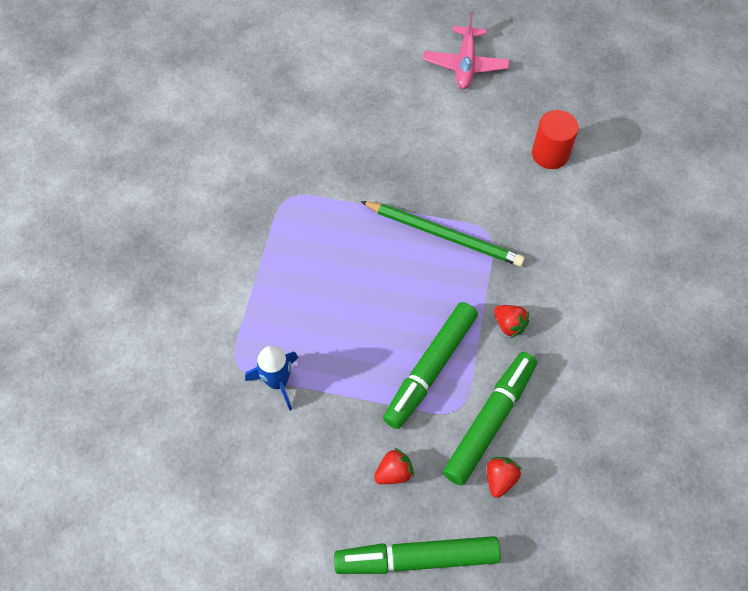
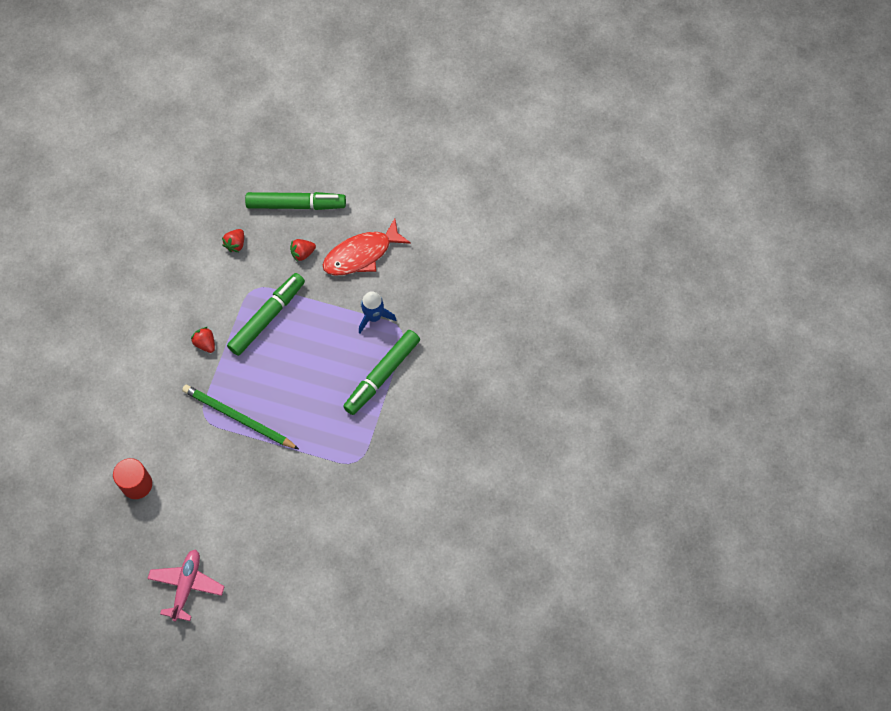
camera: 175 degrees left, 5 degrees up
green marker [443,352,537,486] -> green marker moved to [343,330,420,415]
none -> red fish [323,219,411,275]

